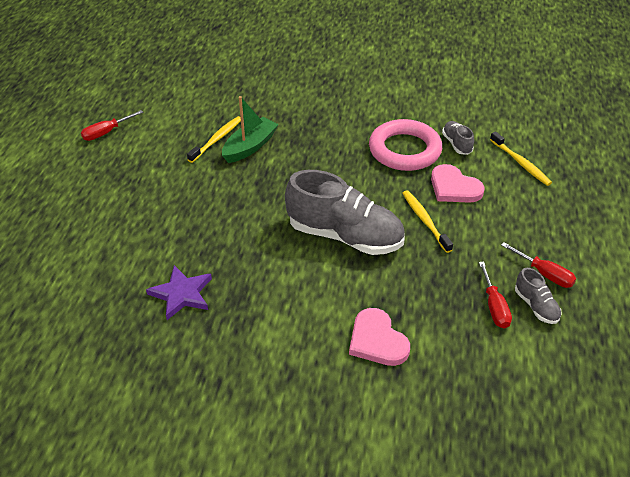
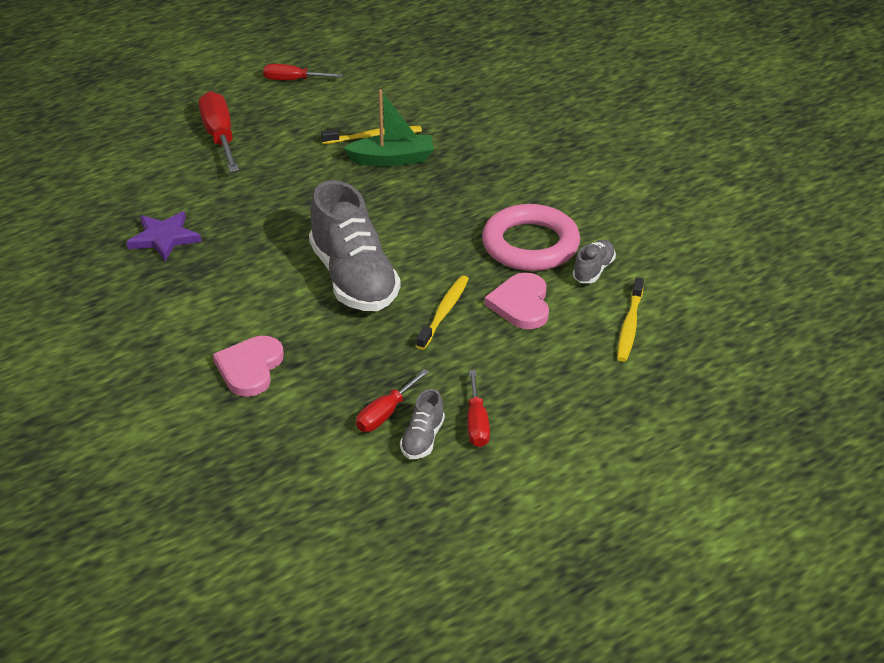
camera: 45 degrees right, 5 degrees down
none -> red screwdriver [199,91,239,172]

